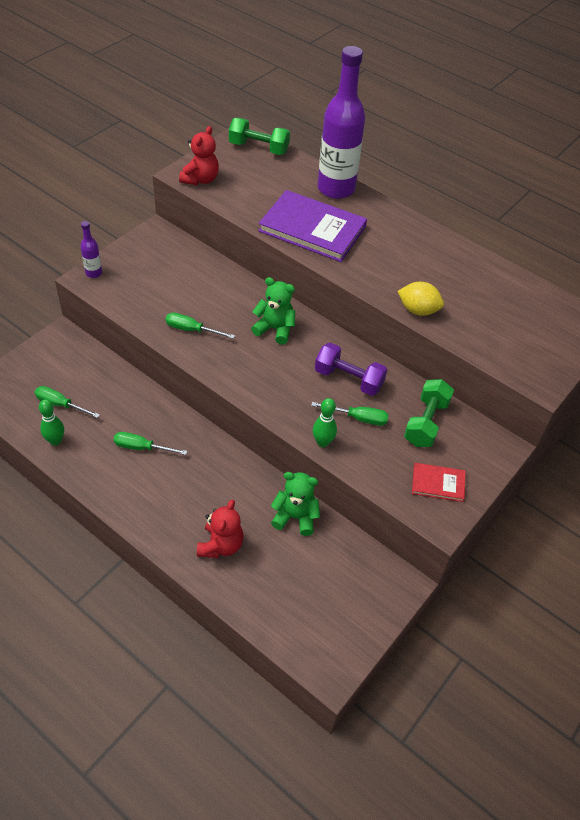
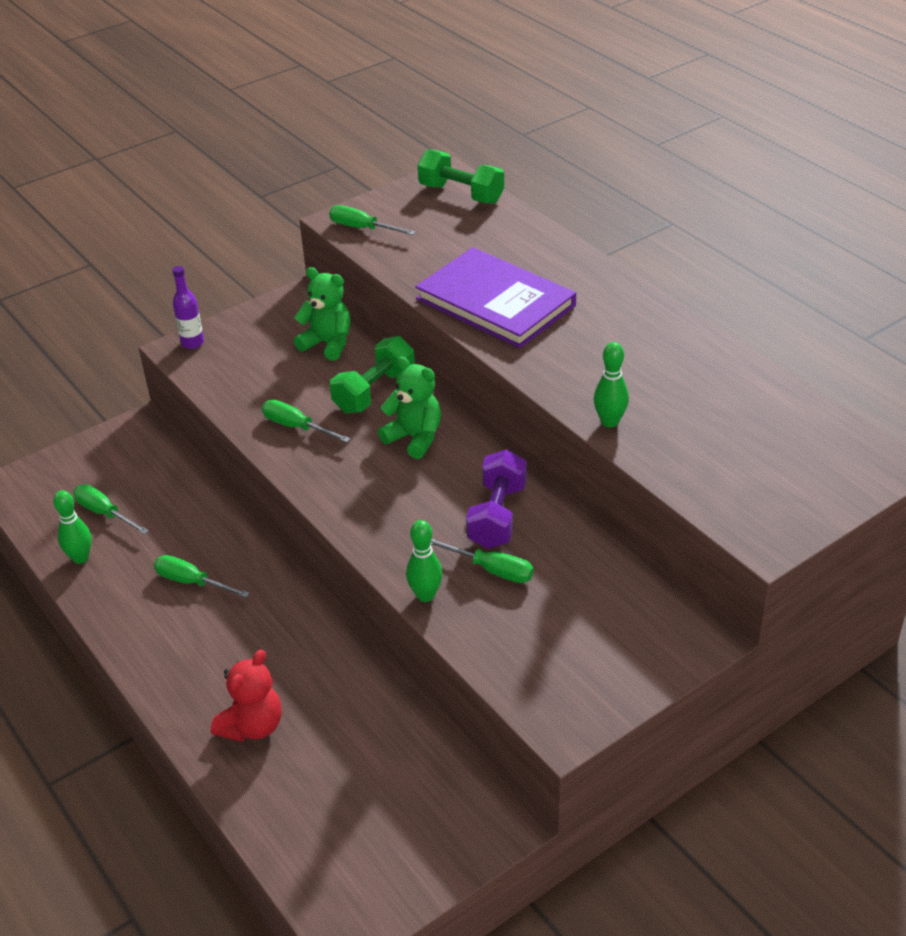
camera: 20 degrees right, 10 degrees down
red teddy bear [179,126,219,185] -> green screwdriver [329,205,416,235]
green teddy bear [271,472,320,536] -> green teddy bear moved to [294,267,350,361]
purple dumbbell [315,343,387,396] -> purple dumbbell turned 60 degrees clockwise [466,449,527,549]
purple bottle [318,46,365,199] -> none
yellow lemon [398,282,444,316] -> green bowling pin [594,342,629,428]
green dumbbell [404,379,454,447] -> green dumbbell moved to [330,336,415,413]
red book [412,463,465,502] -> none

